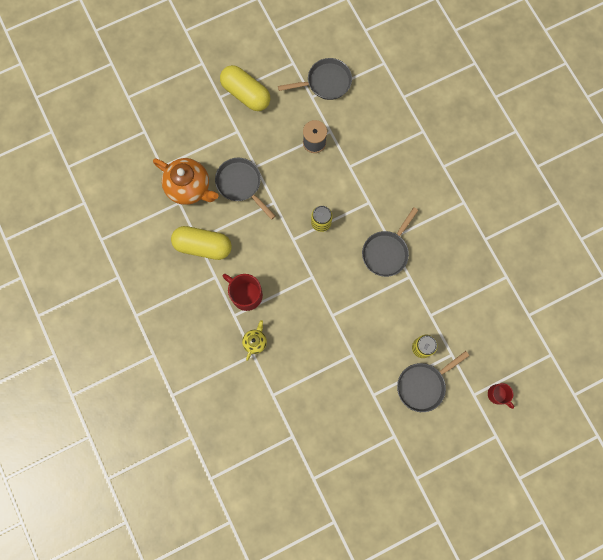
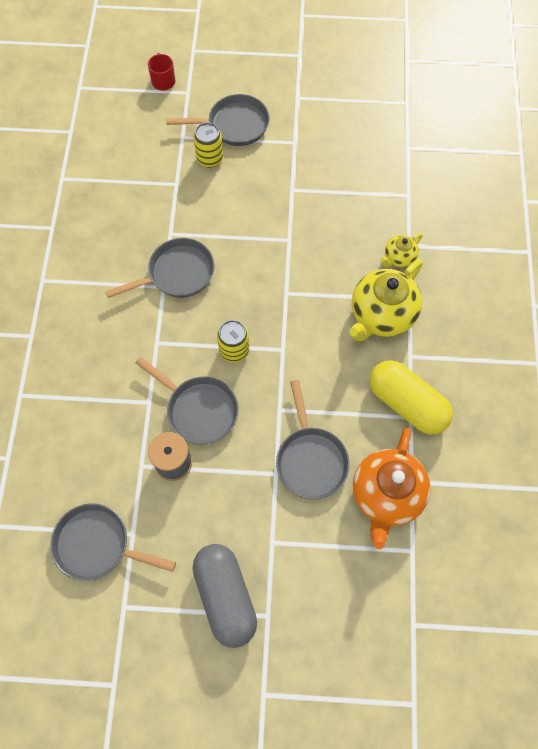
camera: 150 degrees left, 10 degrees down
orange teapot [153,158,219,205] -> orange teapot turned 135 degrees counterclockwise [353,428,431,549]
yellow capsule [220,65,270,111] -> grey capsule [193,544,257,648]
red mug [222,274,263,311] -> yellow teapot [349,259,423,341]
none -> grey pan [135,357,239,445]

